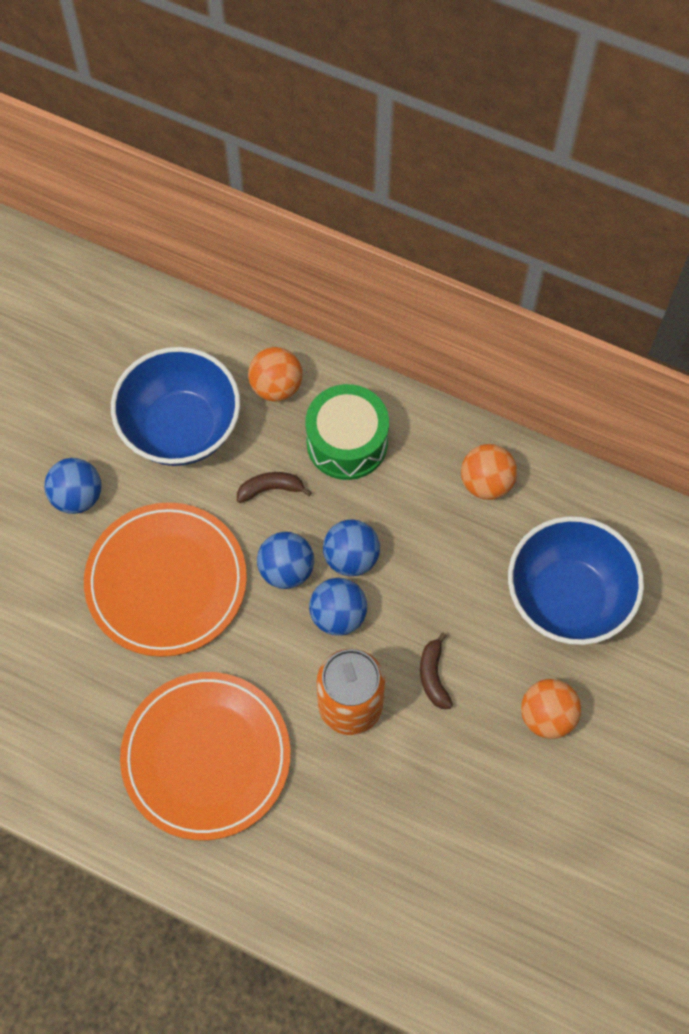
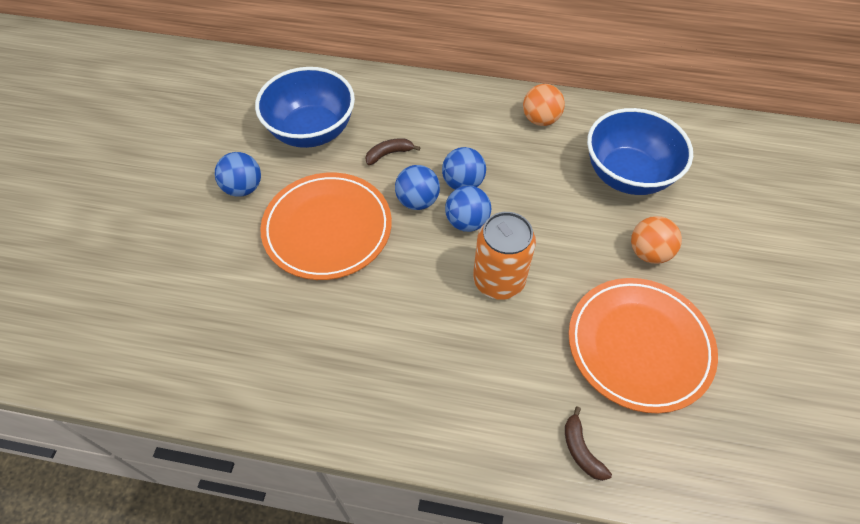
camera: 15 degrees left, 10 degrees down
orange plate [120,672,291,840] -> orange plate moved to [569,278,718,413]
orange ball [248,347,303,402] -> none
green drum [305,384,389,480] -> none
brown banana [420,633,453,709] -> brown banana moved to [565,406,612,481]

